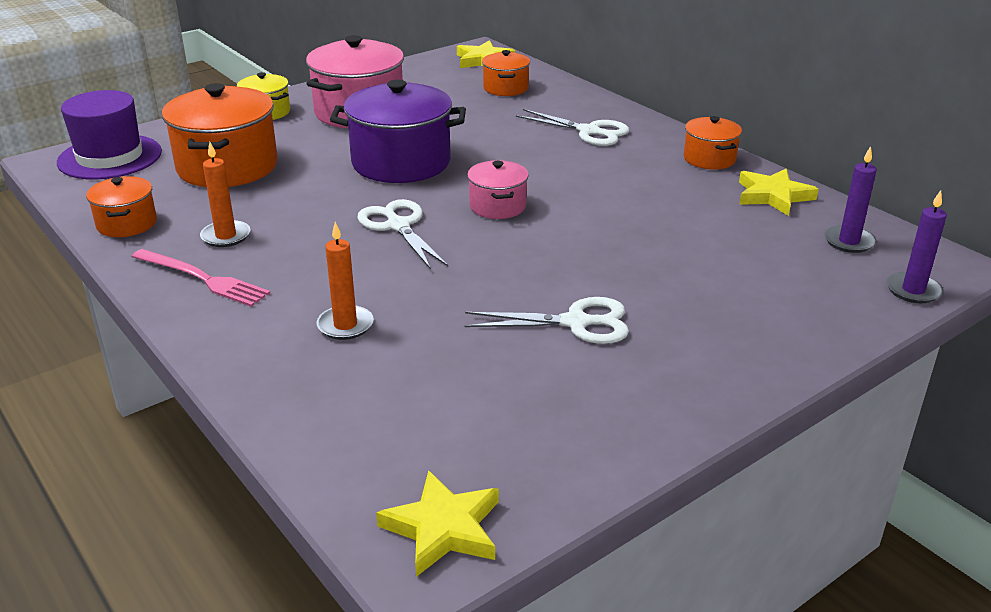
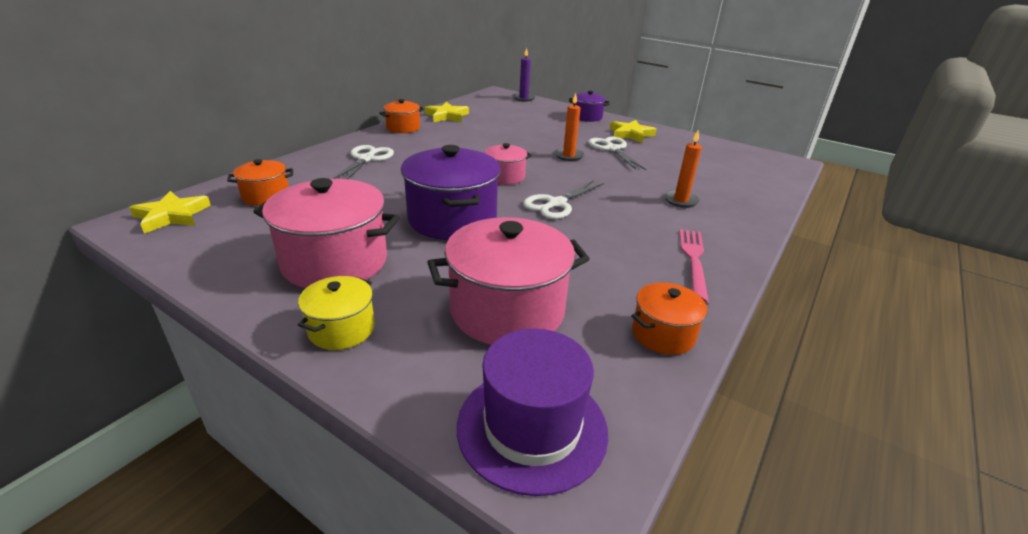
camera: 110 degrees left, 0 degrees up
orange pot [162,83,278,187] -> pink pot [427,217,589,345]
orange candle [200,142,250,247] -> orange candle moved to [554,93,584,161]
yellow star [376,470,499,577] -> yellow star moved to [610,120,657,143]
purple candle [824,146,877,253] -> none
none -> purple pot [569,91,609,122]

